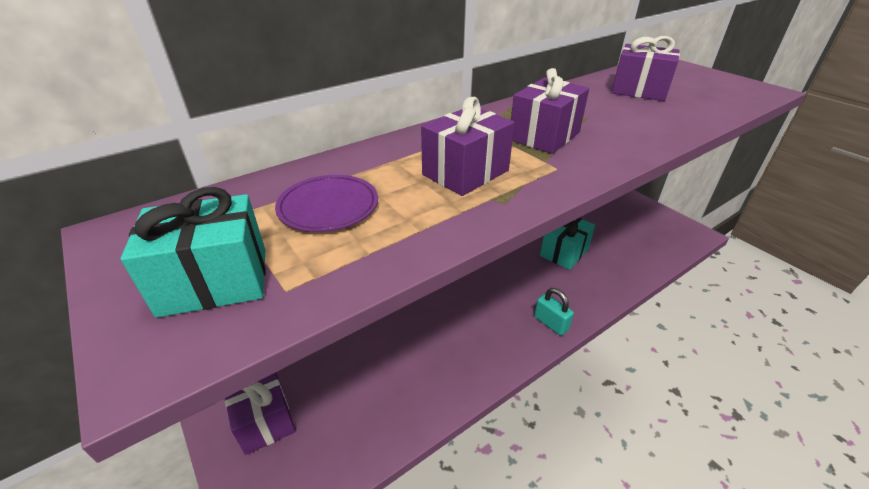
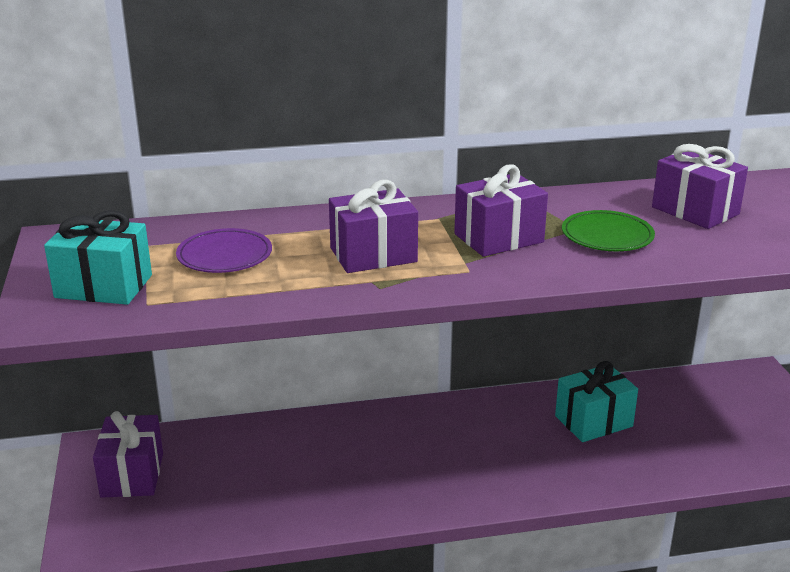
camera: 25 degrees right, 10 degrees down
turquoise padlock [534,288,574,336] -> none
none -> green plate [562,210,655,251]

